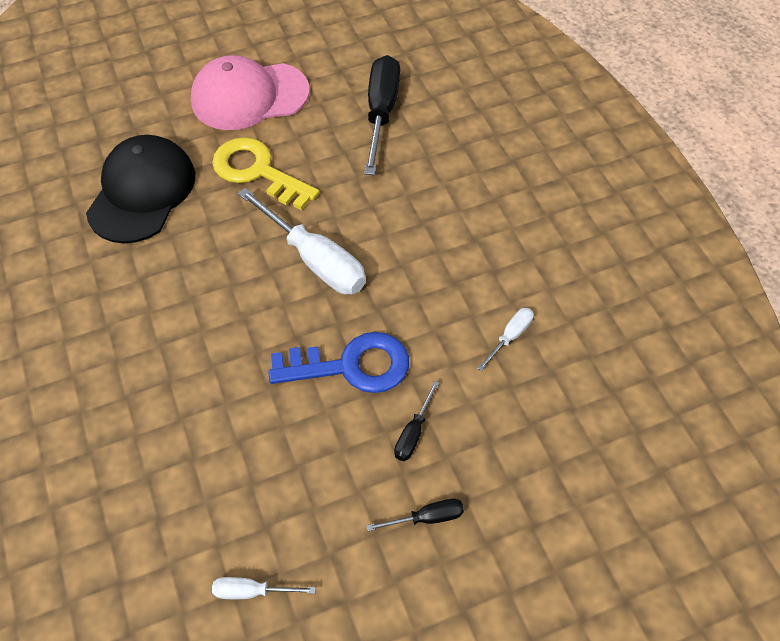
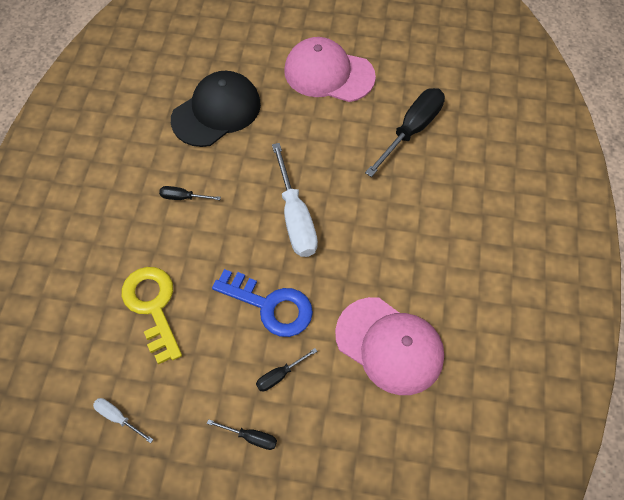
camera: 30 degrees right, 5 degrees up
yellow key [212,137,319,210] -> yellow key moved to [122,267,182,364]
white screwdriver [477,308,534,371] -> pink cap [335,297,444,395]
none -> black screwdriver [159,186,221,200]

